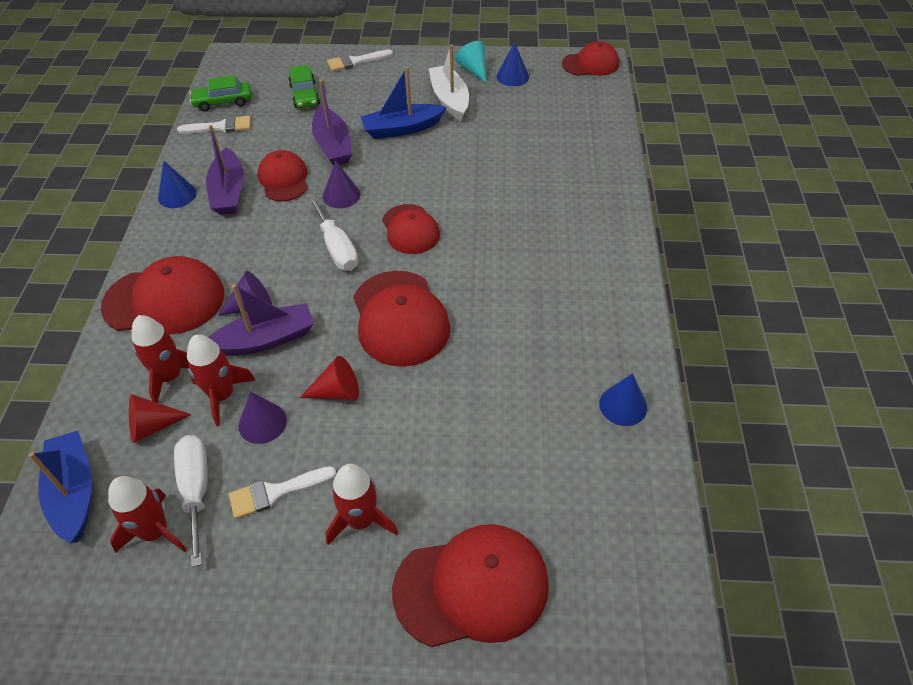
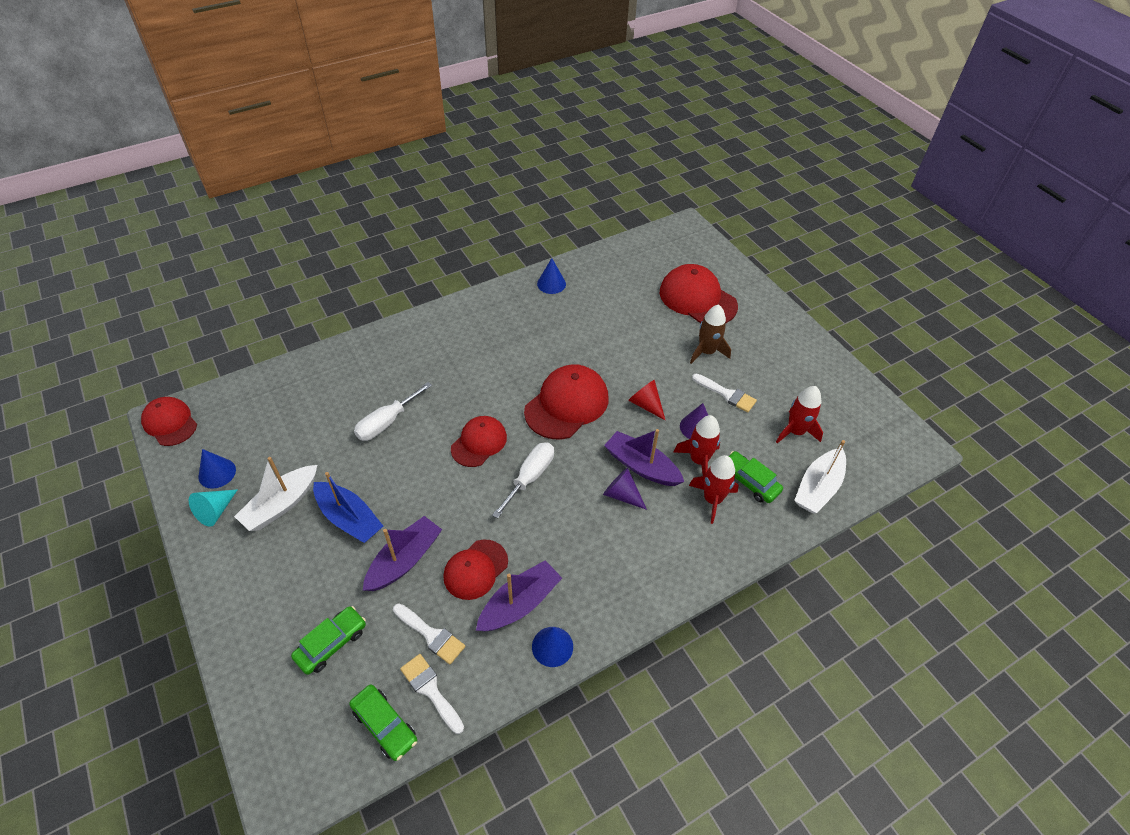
camera: 125 degrees left, 0 degrees up
blue boat [29,431,92,543] -> white boat [794,440,846,513]
red cap [101,256,224,334] -> none
red cone [129,394,191,443] -> green car [729,451,783,503]
white screwdriver [174,435,208,567] -> white screwdriver moved to [354,382,432,441]
purple cone [323,160,360,208] -> none
red rocket [326,464,398,545] -> brown rocket [690,305,731,364]
white brush [327,49,393,72] -> white brush moved to [393,603,465,664]

